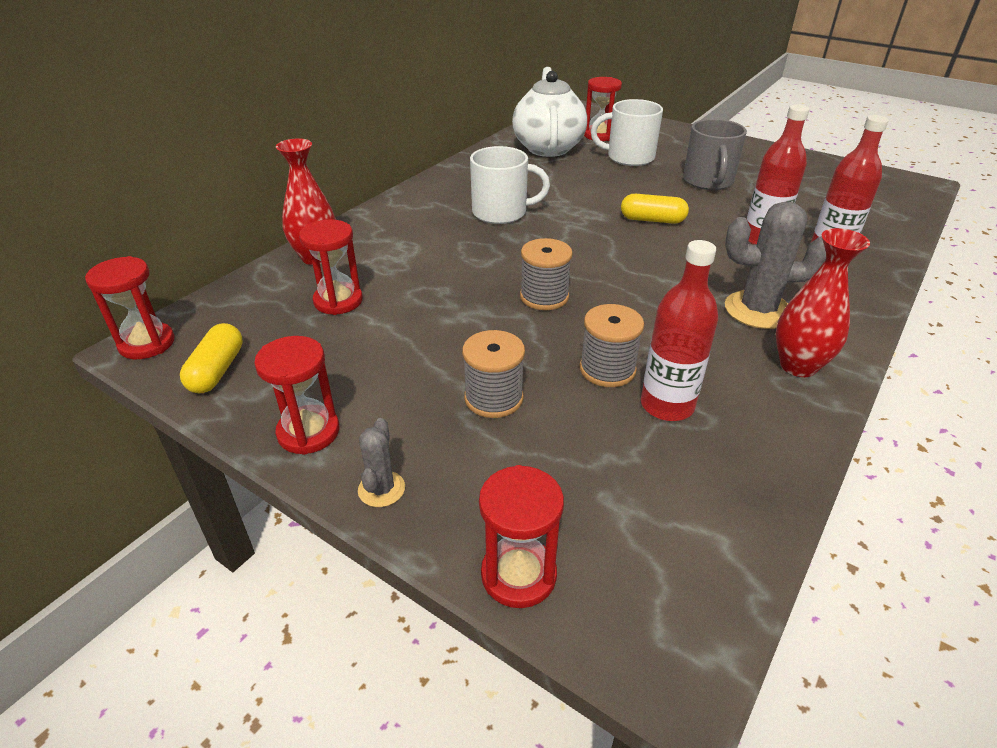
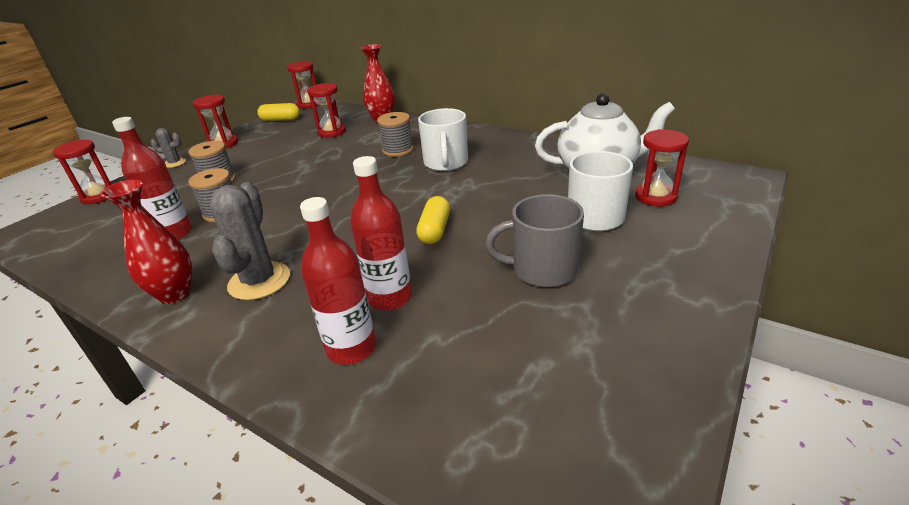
camera: 90 degrees right, 5 degrees down
grey spool [520,238,573,310] -> grey spool moved to [377,112,414,157]

